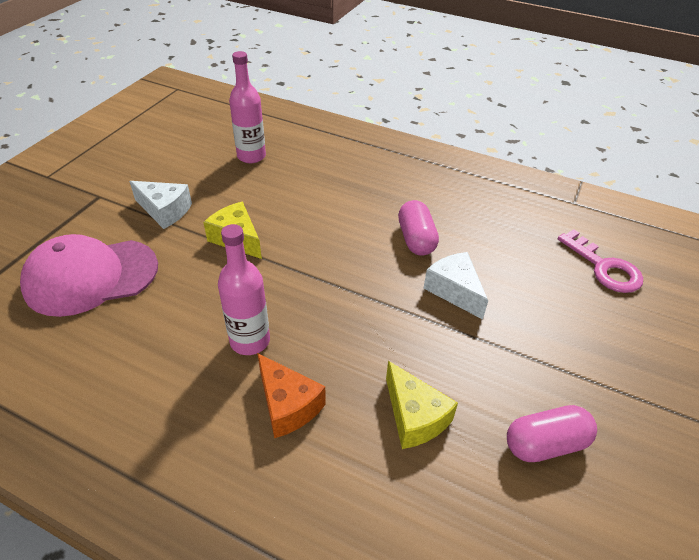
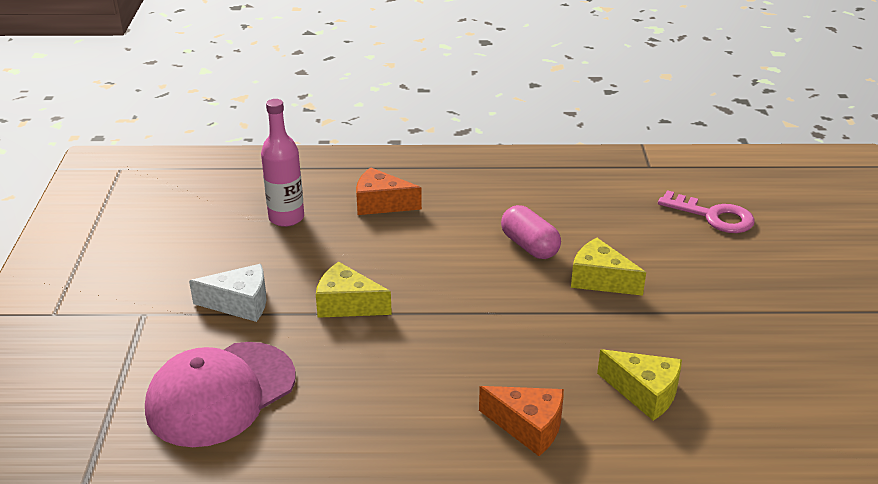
camera: 25 degrees left, 10 degrees down
pink bottle [218,224,270,355] -> none
white cheese [423,252,488,320] -> yellow cheese [571,238,646,296]
pink capsule [507,405,597,462] -> none
none -> orange cheese [356,167,422,215]

